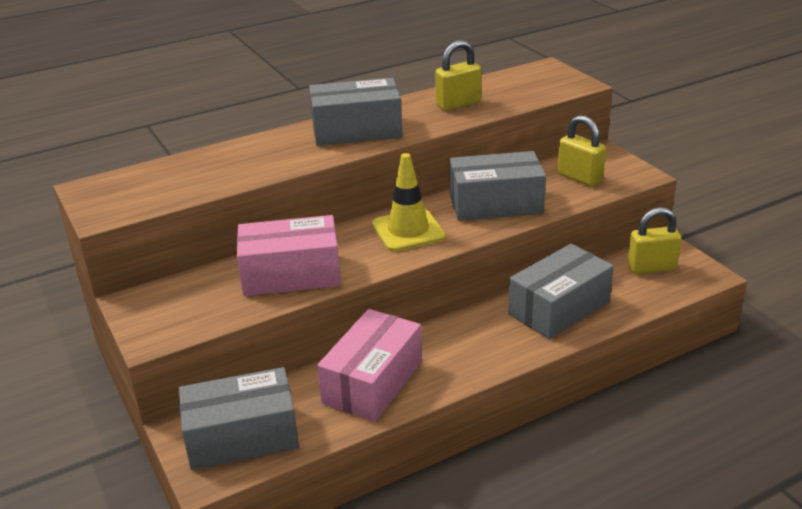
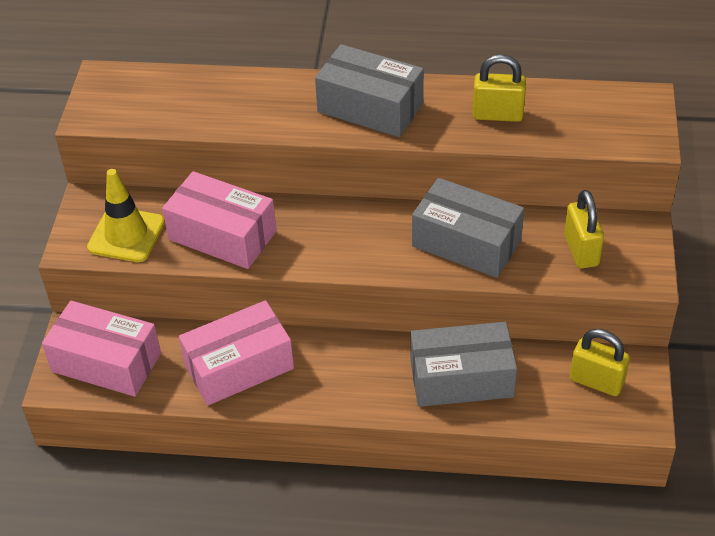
camera: 35 degrees right, 15 degrees up
grey box [179,367,299,470] -> pink box [42,301,161,397]
yellow traffic cone [372,153,446,252] -> yellow traffic cone moved to [87,169,165,262]

